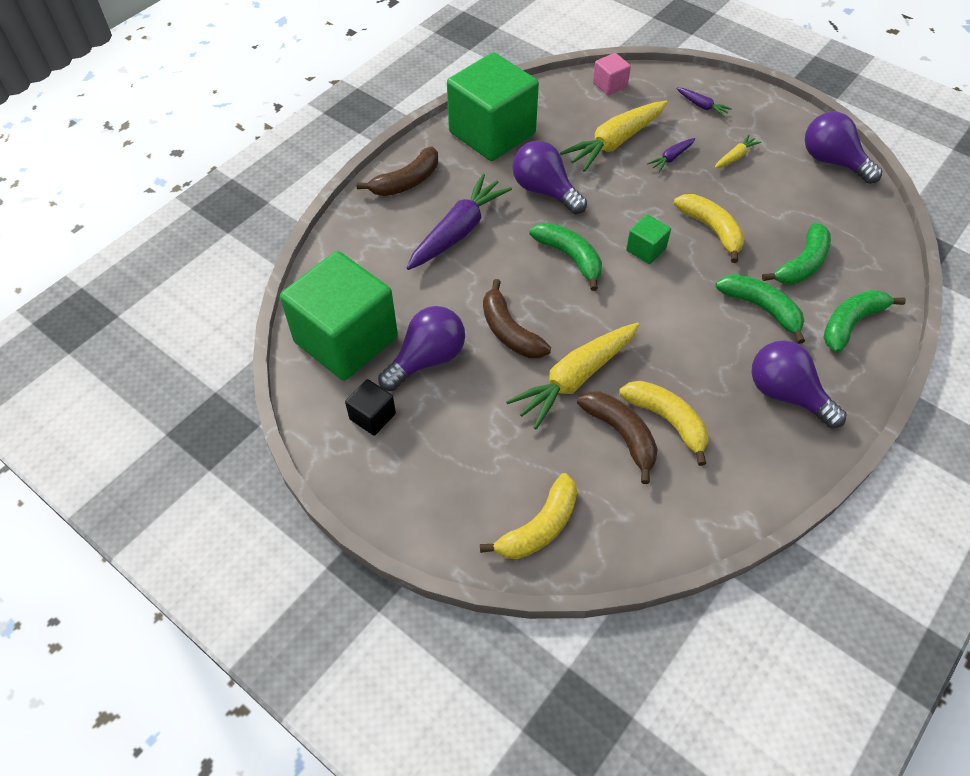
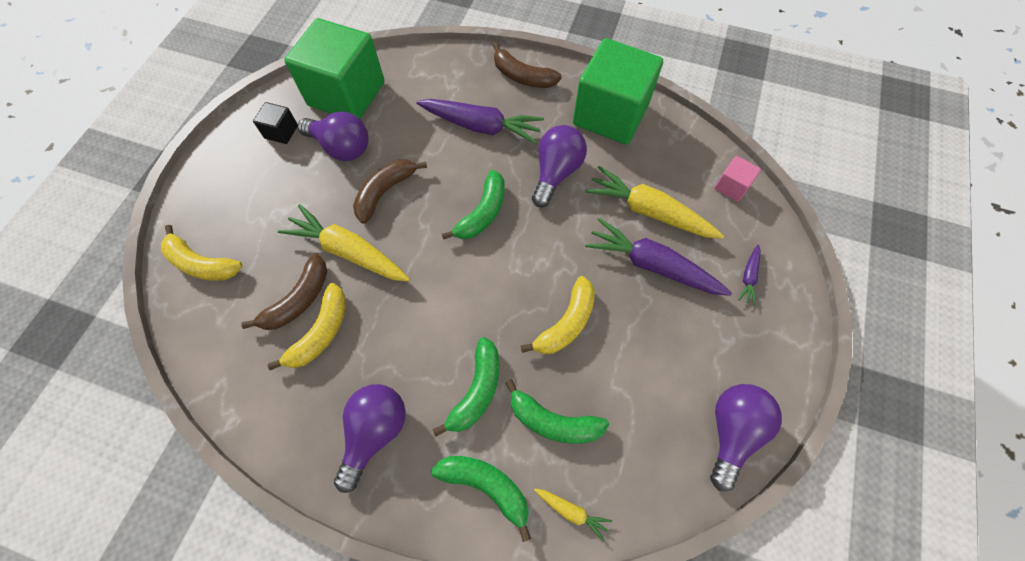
camera: 70 degrees right, 10 degrees up
green cube [626,214,671,264] -> none
purple carrot [647,138,695,172] -> purple carrot [585,218,732,296], size x2.17
yellow carrot [715,135,761,168] -> yellow carrot moved to [534,489,612,541]

